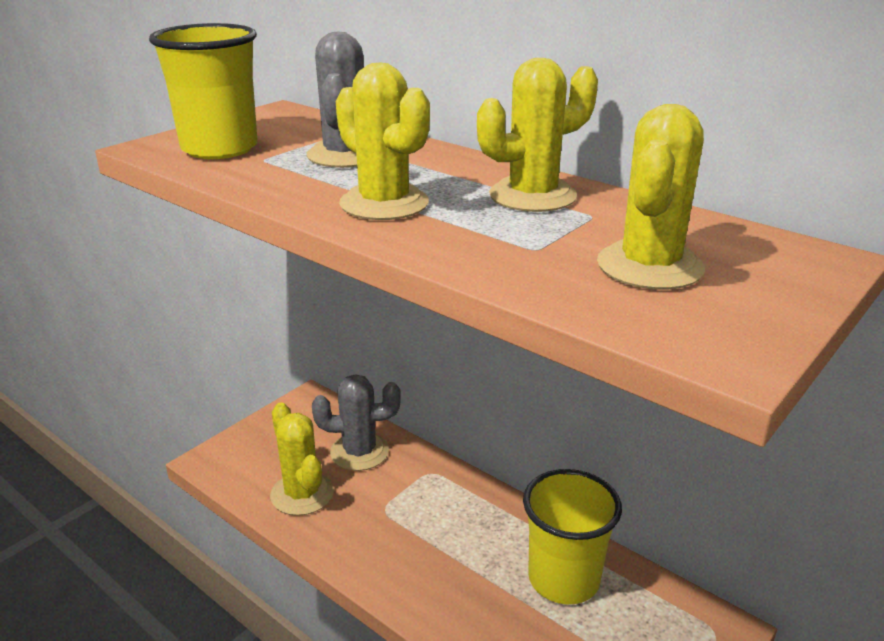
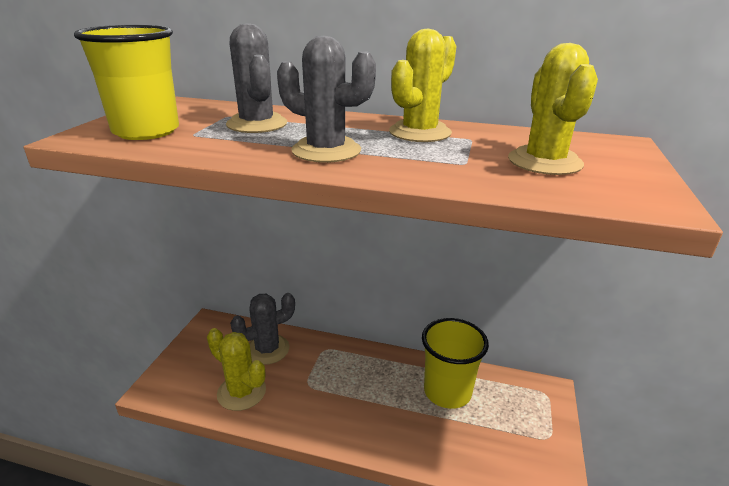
camera: 25 degrees left, 0 degrees up
yellow cactus [336,63,430,220] -> grey cactus [277,35,376,163]

